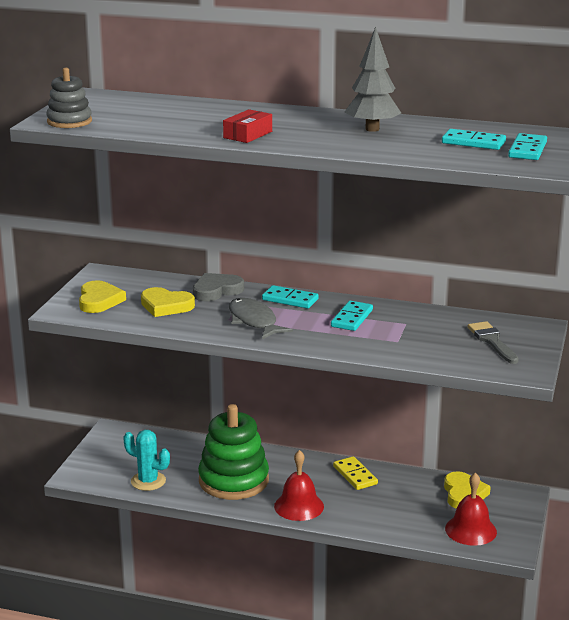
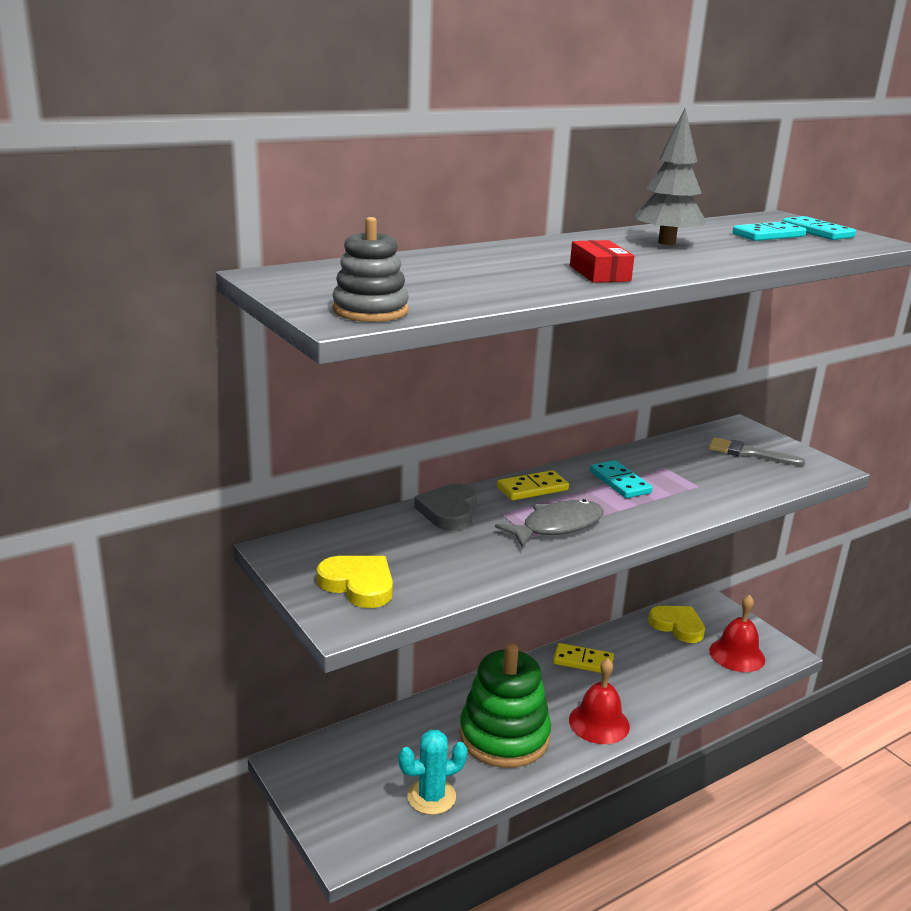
camera: 50 degrees left, 0 degrees up
yellow heart [141,287,195,317] -> none
grey fish [229,298,293,340] -> grey fish turned 135 degrees clockwise [495,499,604,548]
turquoise domino [262,285,319,309] -> yellow domino [497,470,569,500]

